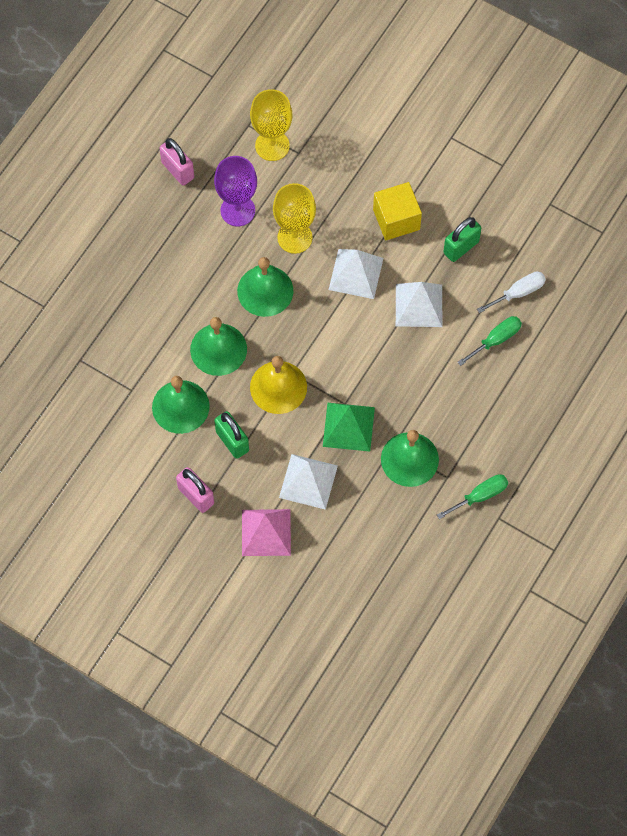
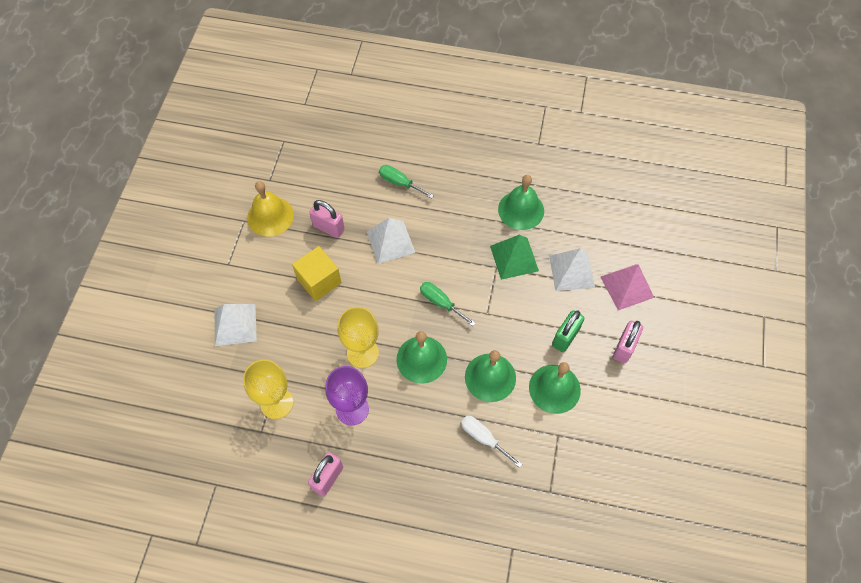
camera: 110 degrees left, 5 degrees down
yellow bell [250,356,307,414] -> yellow bell moved to [247,181,294,237]
white pyramid [329,249,384,299] -> white pyramid moved to [215,304,257,346]
green screwdriver [437,474,508,519] -> green screwdriver moved to [420,282,476,326]
green padlock [443,217,481,262] -> pink padlock [309,200,345,238]
white screwdriver [477,271,546,313] -> white screwdriver moved to [461,416,522,468]

